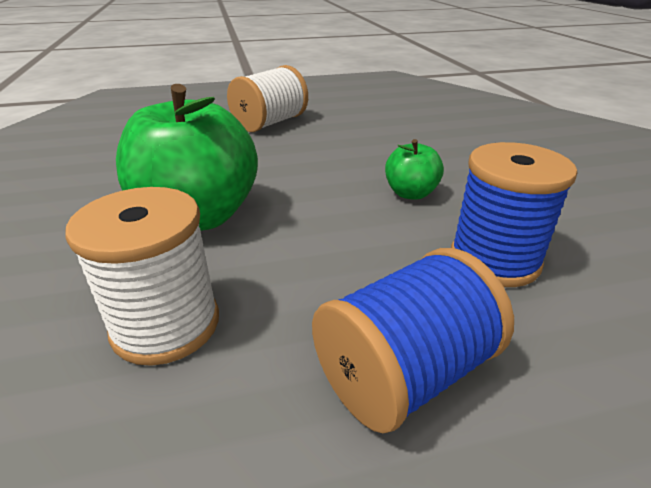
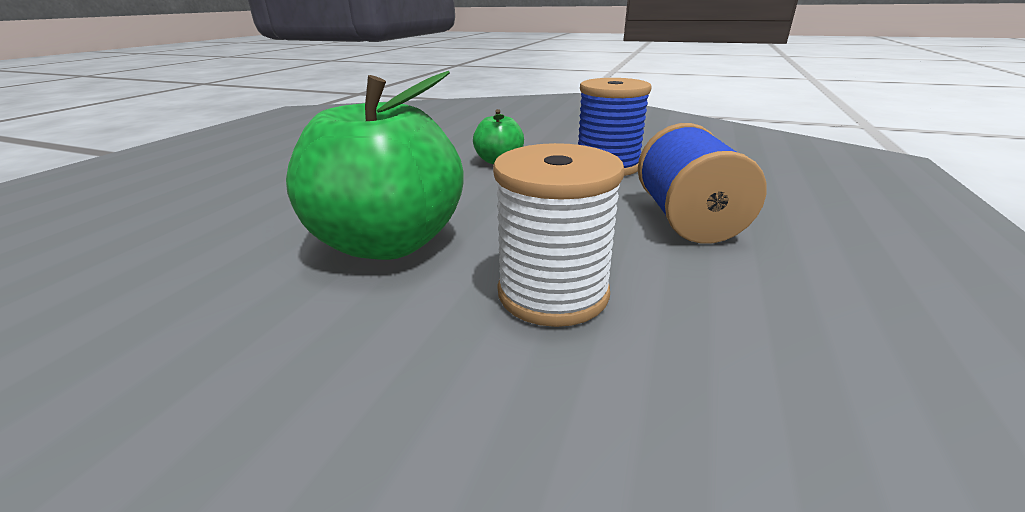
camera: 55 degrees left, 5 degrees down
white spool [227,65,308,132] -> none

